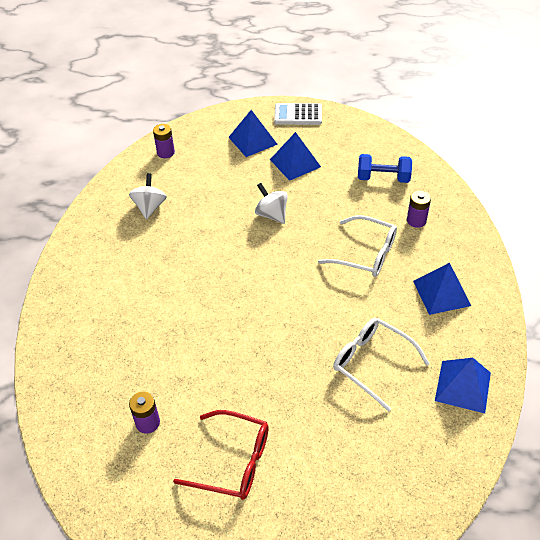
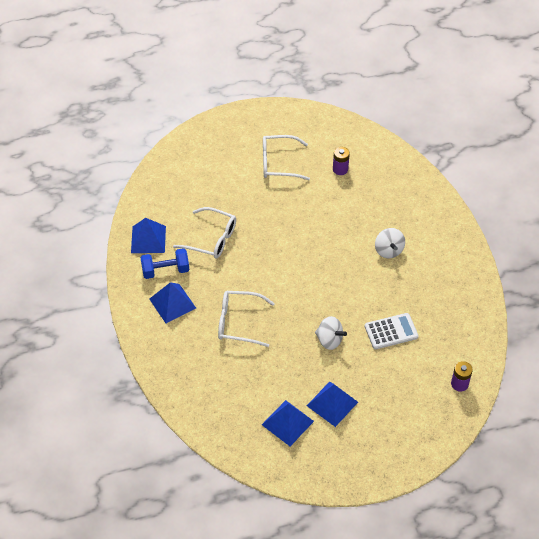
camera: 160 degrees right, 5 degrees up
white spinning top [129,173,166,220] -> white spinning top moved to [375,228,405,259]
red glasses [173,410,269,500] -> white glasses [263,135,310,180]
blue pyramid [228,110,278,157] -> blue pyramid moved to [262,400,314,446]
white calculator [274,103,322,125] -> white calculator moved to [365,313,419,349]
blue dumbbell [358,154,412,183] -> blue dumbbell moved to [140,248,189,279]
purple battery [407,190,431,228] -> none

